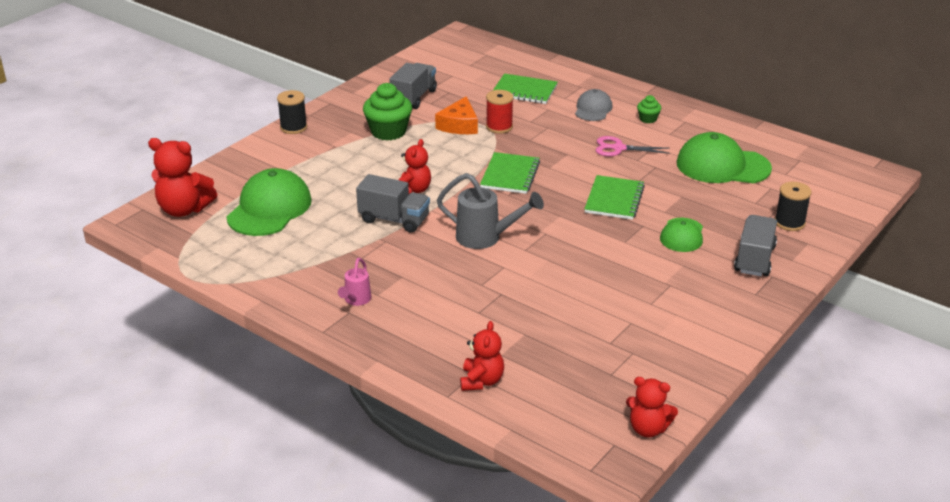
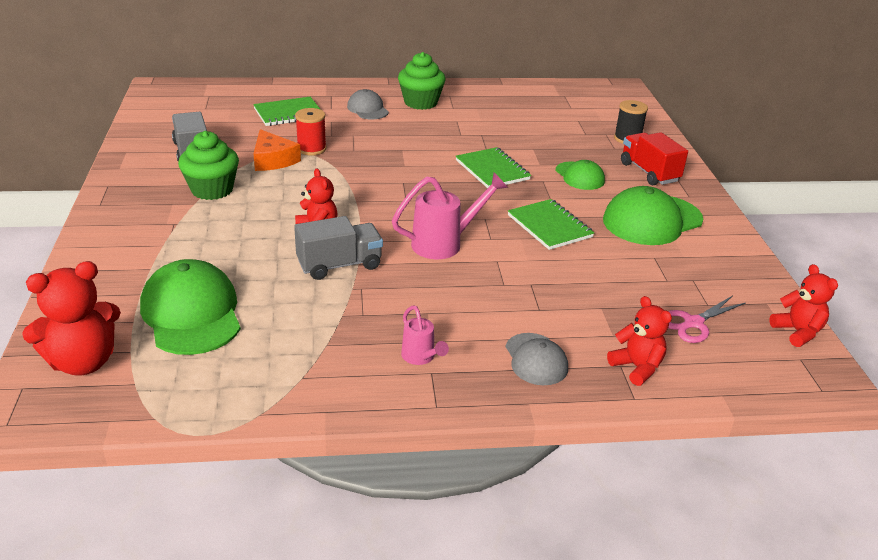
camera: 45 degrees left, 0 degrees up
black spool [277,90,307,134] -> none
grey watering can [437,173,544,249] -> pink watering can [392,173,508,259]
green notebook [480,152,540,194] -> green notebook moved to [508,199,594,250]
pink scissors [596,136,670,156] -> pink scissors moved to [668,296,746,343]
red teddy bear [626,377,678,437] -> red teddy bear turned 90 degrees counterclockwise [769,264,838,347]
green cupcake [637,95,661,123] -> green cupcake [398,52,446,110], size x1.99
green cap [677,132,772,183] -> green cap moved to [603,186,703,245]
grey truck [734,215,777,276] -> red truck [621,132,688,186]
none -> grey cap [505,333,568,385]

